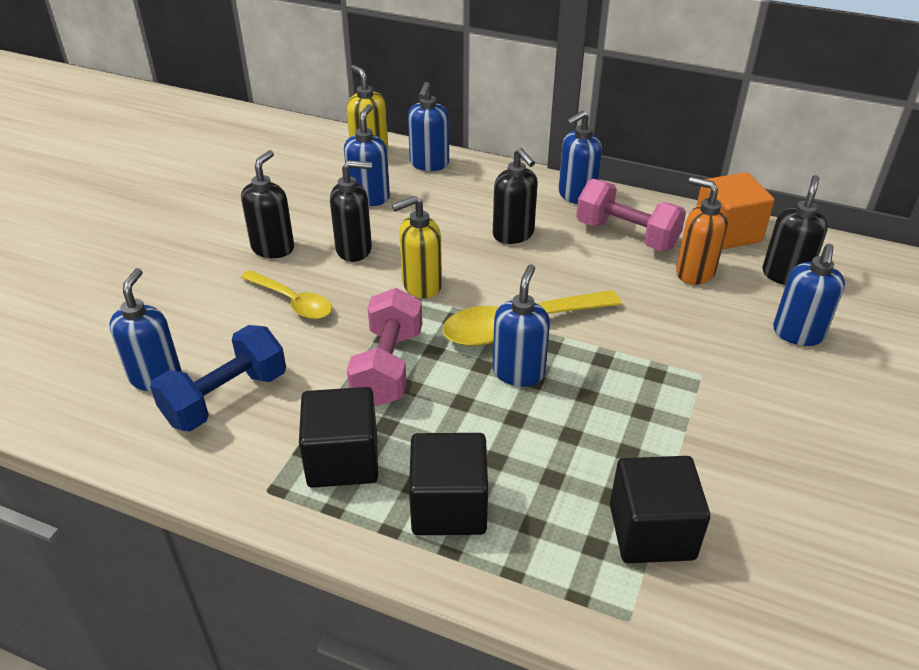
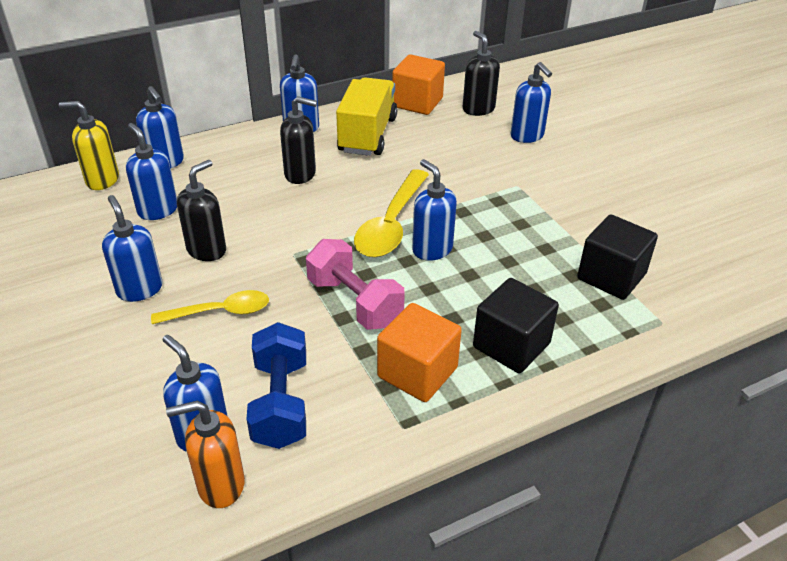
camera: 50 degrees left, 0 degrees up
black soap dispenser [241,150,294,258] -> blue soap dispenser [102,195,163,302]
black cube [299,387,378,488] -> orange cube [377,303,462,402]
yellow soap dispenser [392,196,442,299] -> none
pink dumbbell [576,179,686,251] -> yellow truck [336,77,397,156]
orange soap dispenser [676,177,728,285] -> orange soap dispenser moved to [166,401,245,508]

